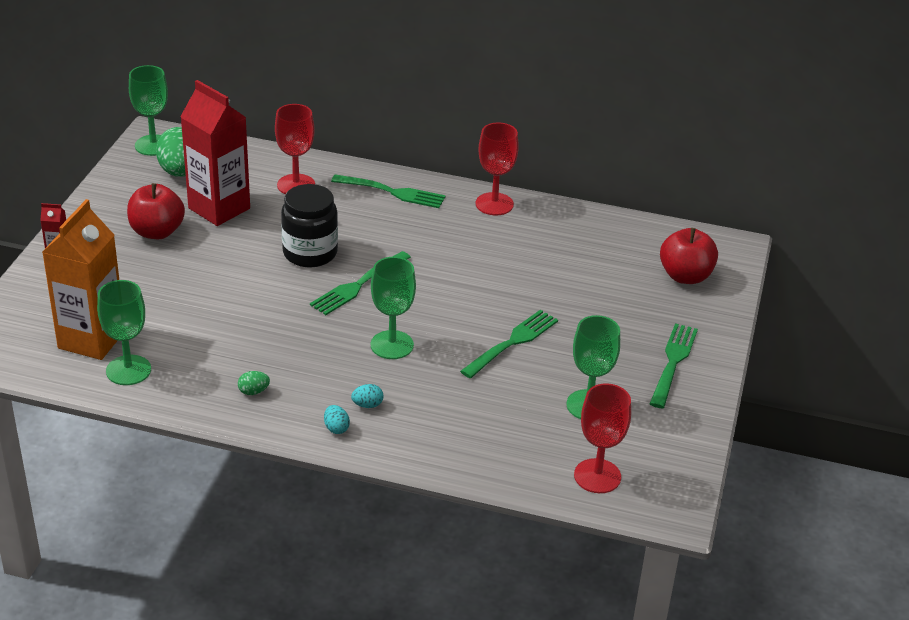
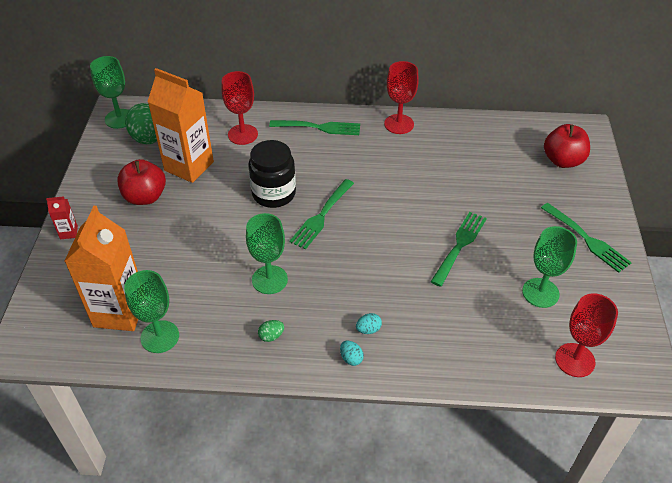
camera: 10 degrees left, 10 degrees up
red carton [180,80,250,226] -> orange carton [147,68,214,183]
green goblet [371,257,416,359] -> green goblet moved to [246,213,288,294]
green fork [650,323,698,408] -> green fork turned 135 degrees clockwise [541,203,632,273]

